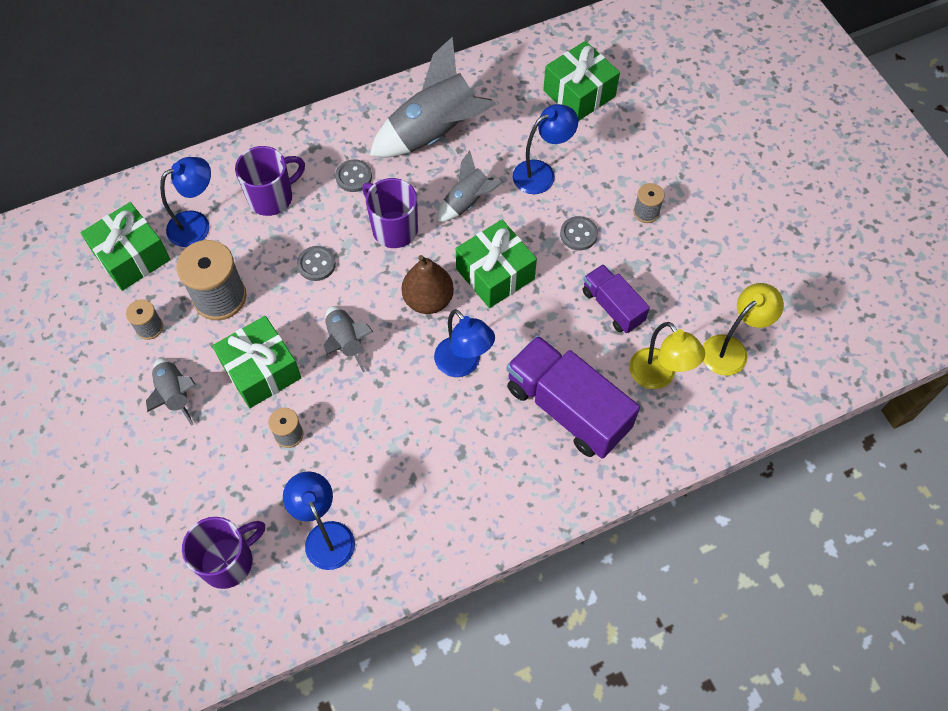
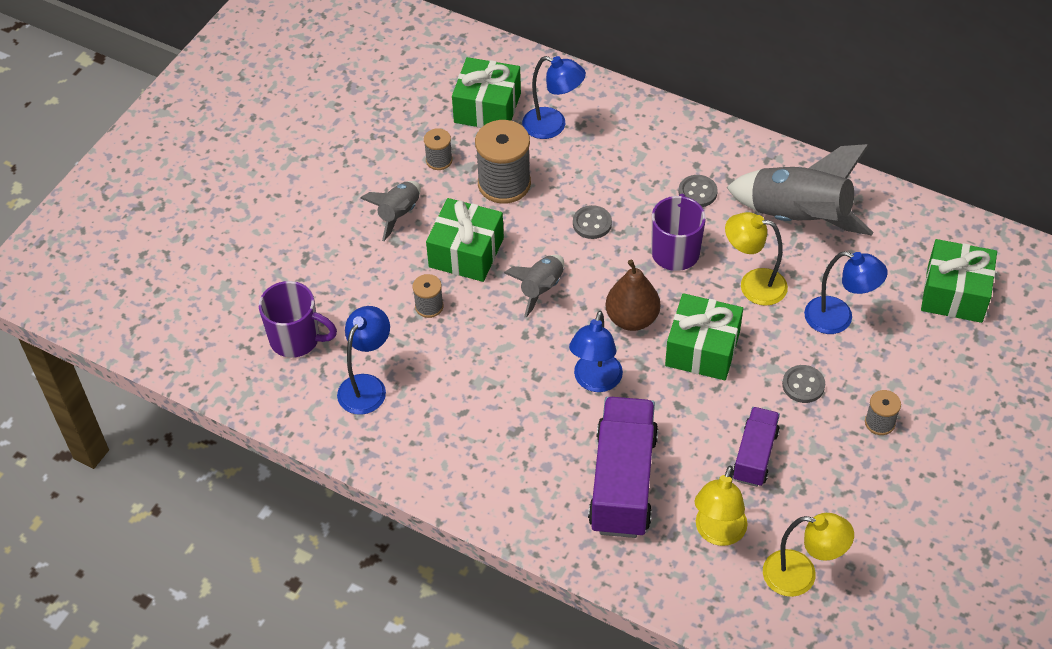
camera: 55 degrees right, 10 degrees down
purple mug [235,146,305,216] -> none
grey rocket [437,150,503,222] -> yellow lamp [725,212,788,306]

